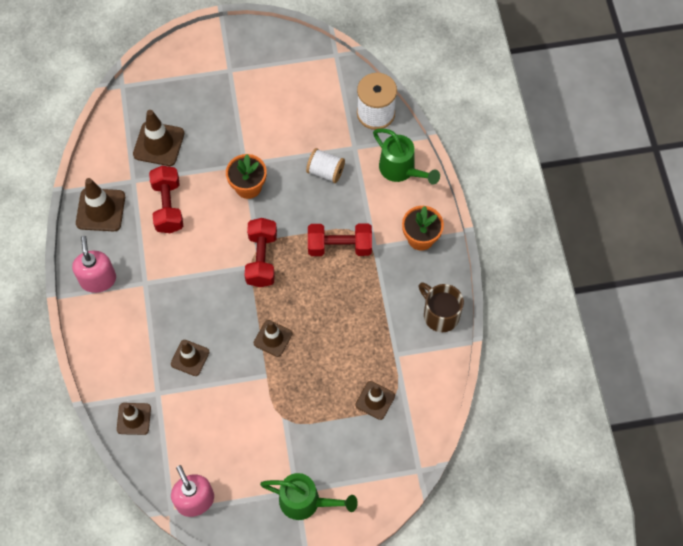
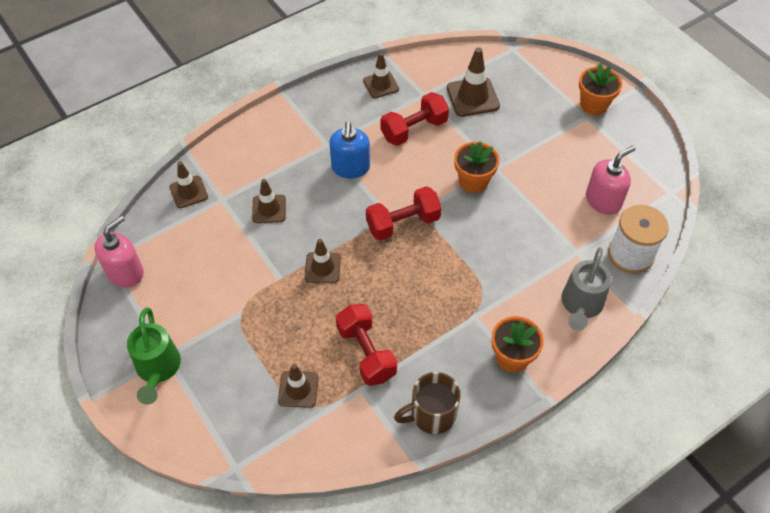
camera: 65 degrees right, 10 degrees down
pink soap dispenser [72,236,116,293] -> pink soap dispenser moved to [586,146,635,215]
brown traffic cone [76,178,125,231] -> brown traffic cone [363,53,399,98], size x0.66
white spool [306,148,345,183] -> none
red dumbbell [308,223,372,256] -> red dumbbell moved to [336,304,397,386]
green watering can [373,128,440,185] -> grey watering can [561,247,612,331]
brown mug [419,282,464,332] -> brown mug turned 135 degrees counterclockwise [394,372,461,434]
none -> blue soap dispenser [329,121,370,179]
none -> orange flower pot [579,63,622,115]

